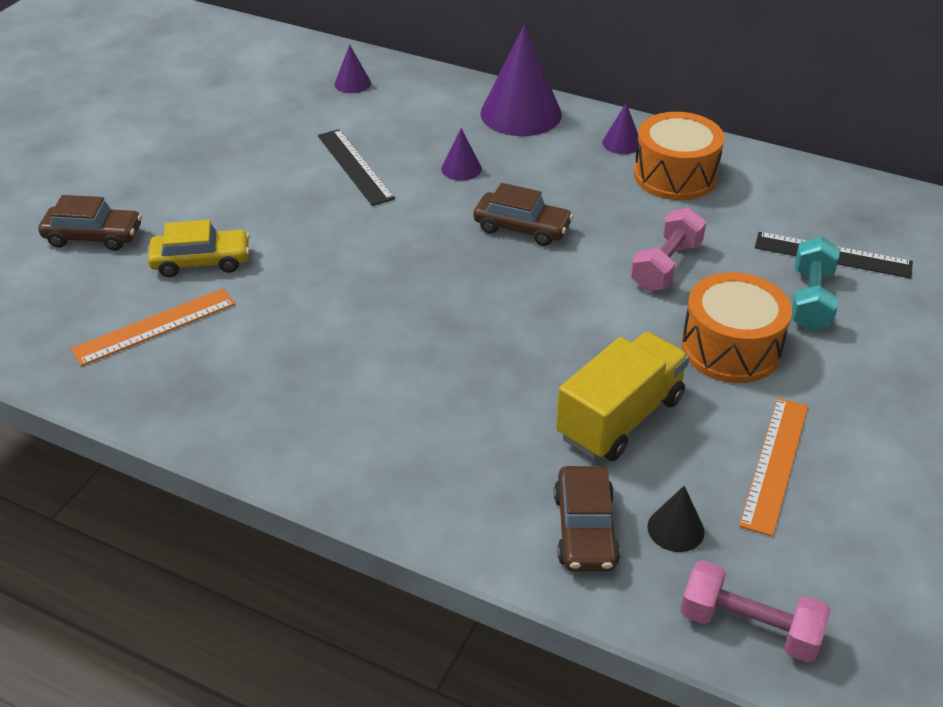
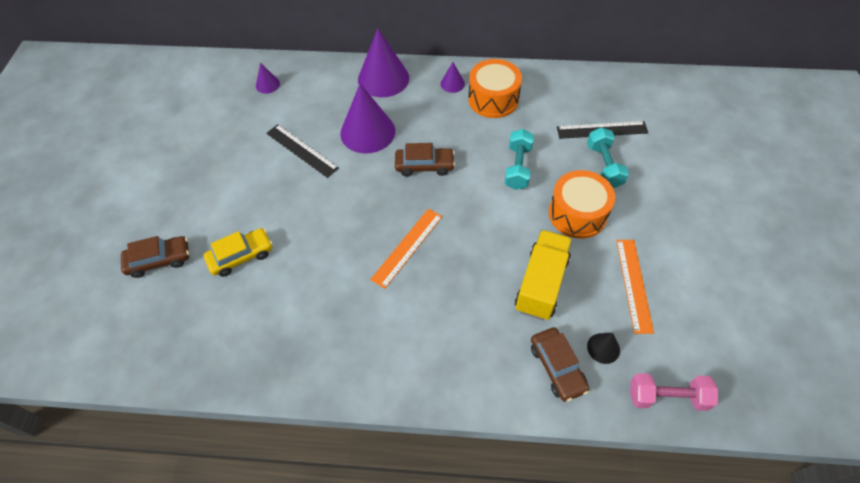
camera: 20 degrees left, 15 degrees up
orange ruler [71,289,235,366] -> orange ruler moved to [370,209,442,289]
purple cone [441,128,482,181] -> purple cone [340,83,395,153], size x2.15
pink dumbbell [631,208,706,291] -> turquoise dumbbell [504,129,534,190]

